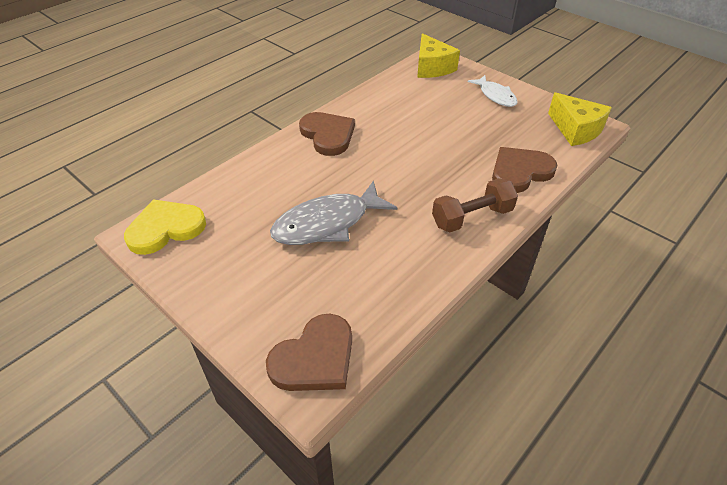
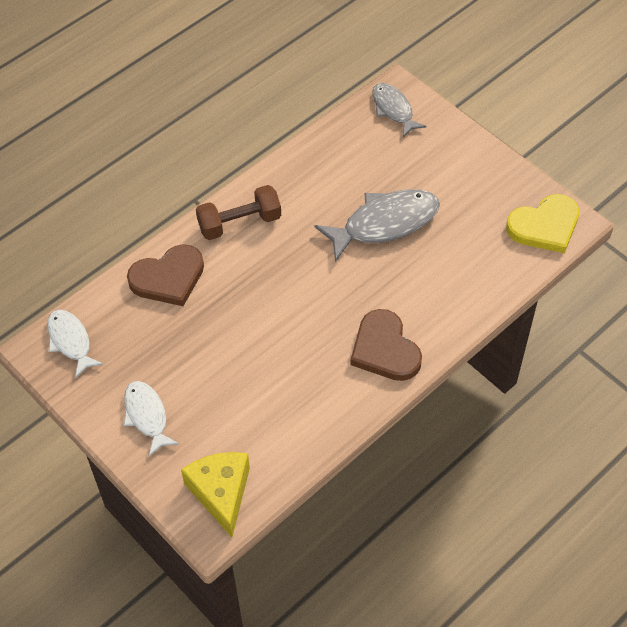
camera: 175 degrees left, 10 degrees up
brown heart [266,314,352,391] -> grey fish [372,83,427,137]
yellow cheese [548,92,612,146] -> white fish [47,310,104,378]

